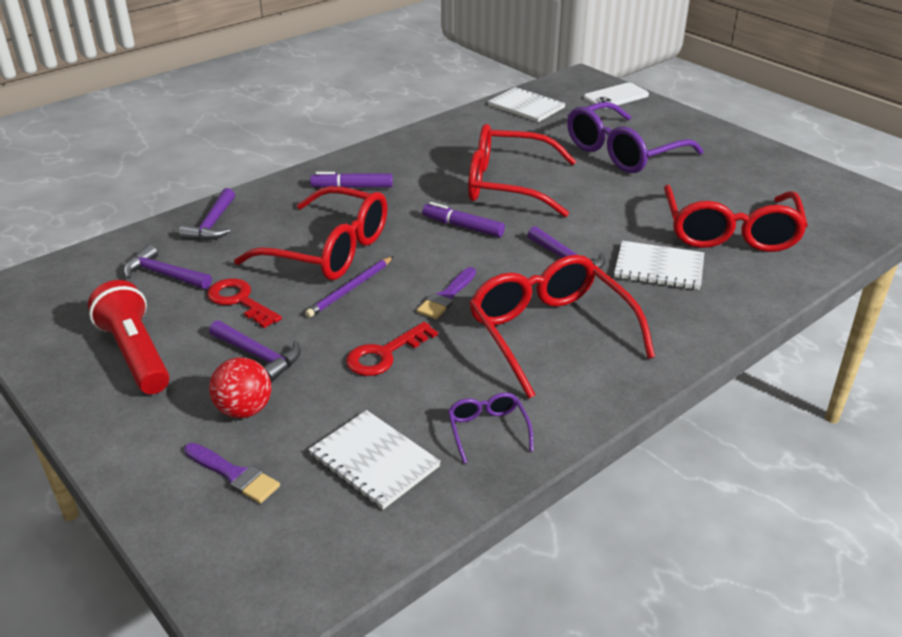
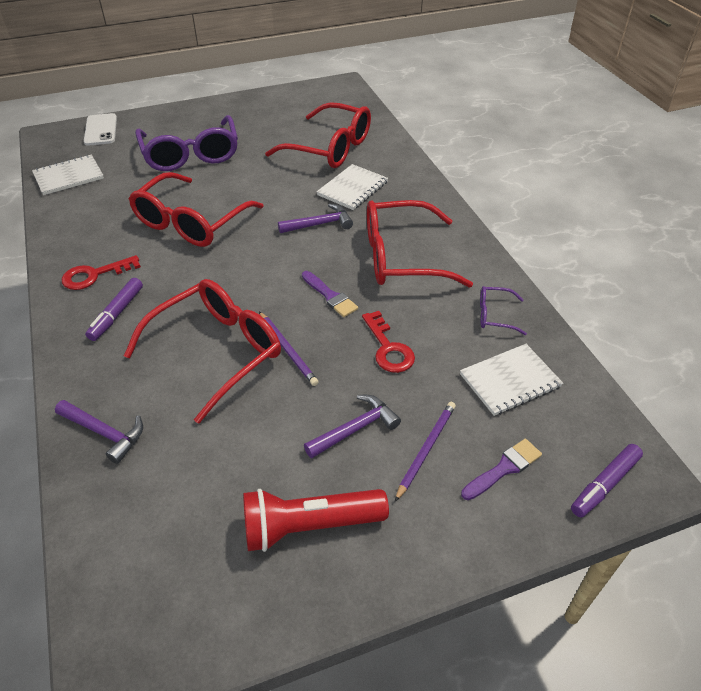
camera: 70 degrees left, 10 degrees up
purple hammer [123,245,212,289] -> none
red key [207,278,282,328] -> red key moved to [62,255,141,290]
red ball [209,357,271,418] -> purple pencil [395,402,456,502]
purple marker [422,202,505,237] -> purple marker moved to [571,444,643,517]

